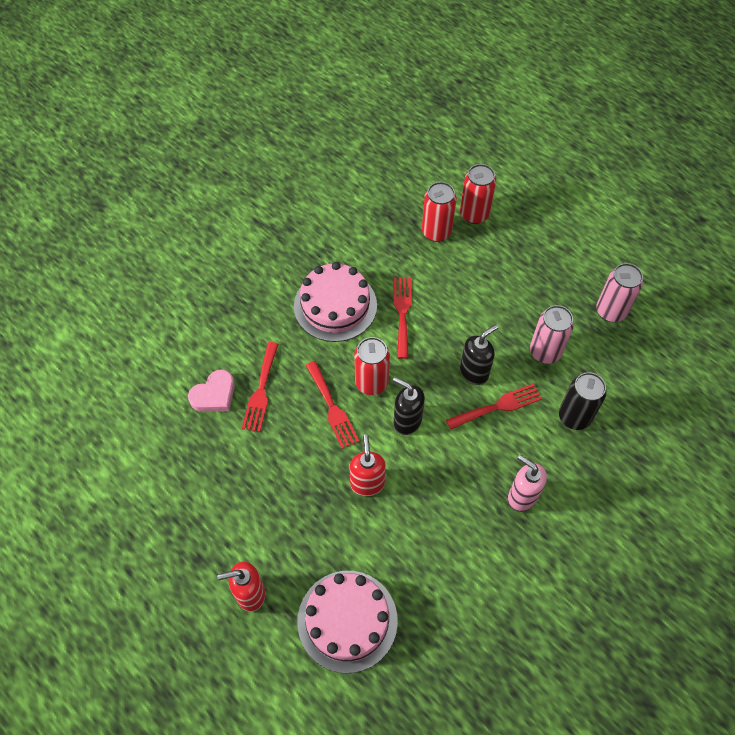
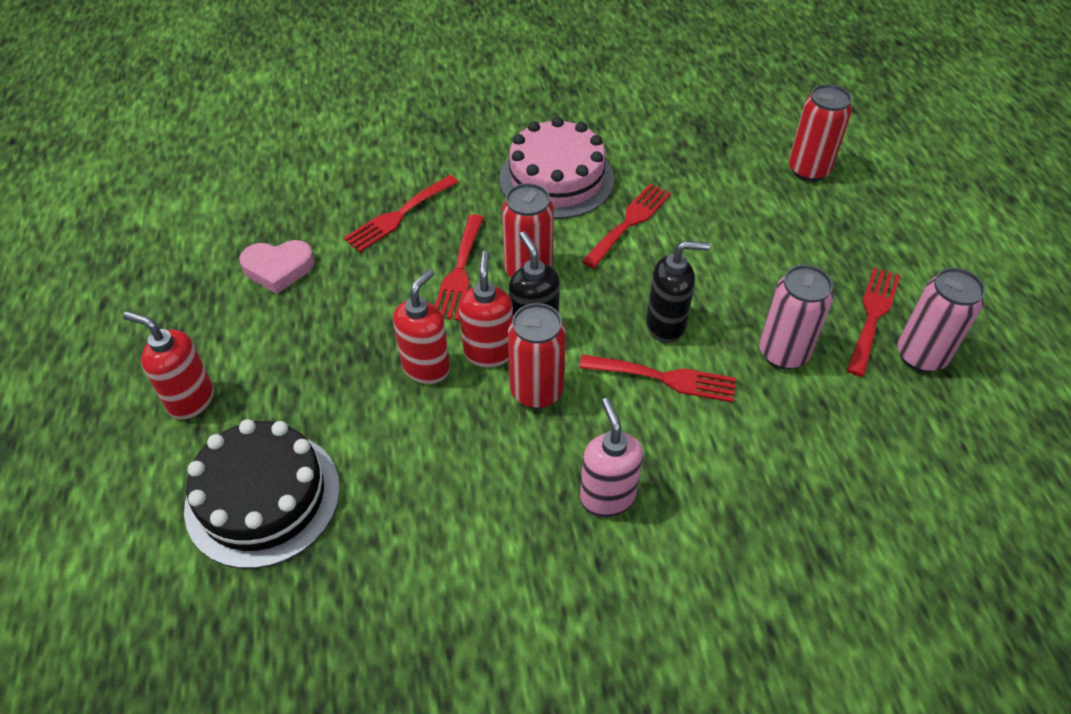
camera: 35 degrees right, 10 degrees down
pink heart [188,369,235,412] -> pink heart moved to [239,240,315,294]
pink cake [297,571,398,673] -> black cake [184,419,340,569]
red can [422,182,457,242] -> red can moved to [508,303,566,409]
black can [559,372,607,430] -> none
none -> red soap dispenser [459,251,513,367]
none -> red fork [847,268,900,377]

